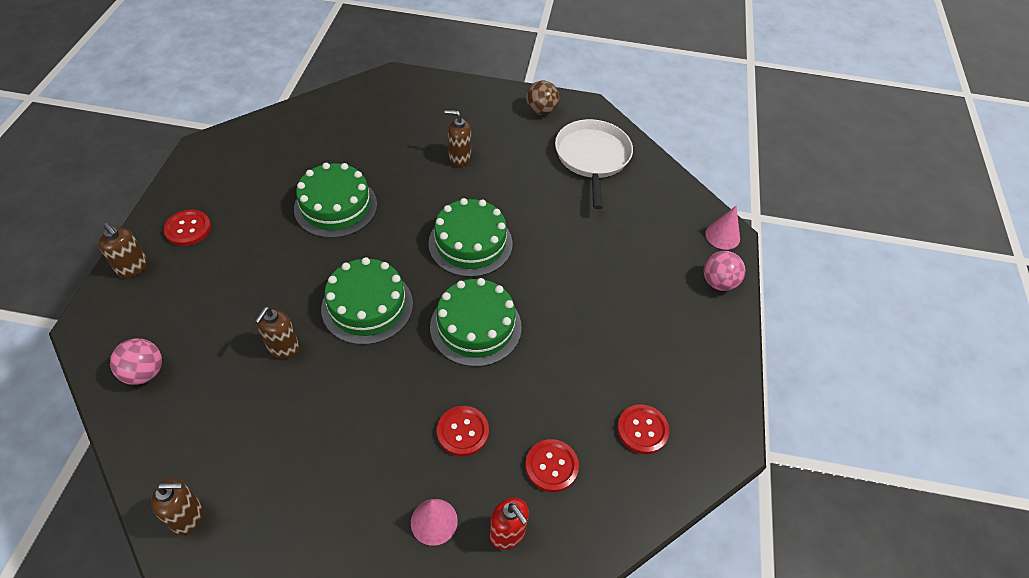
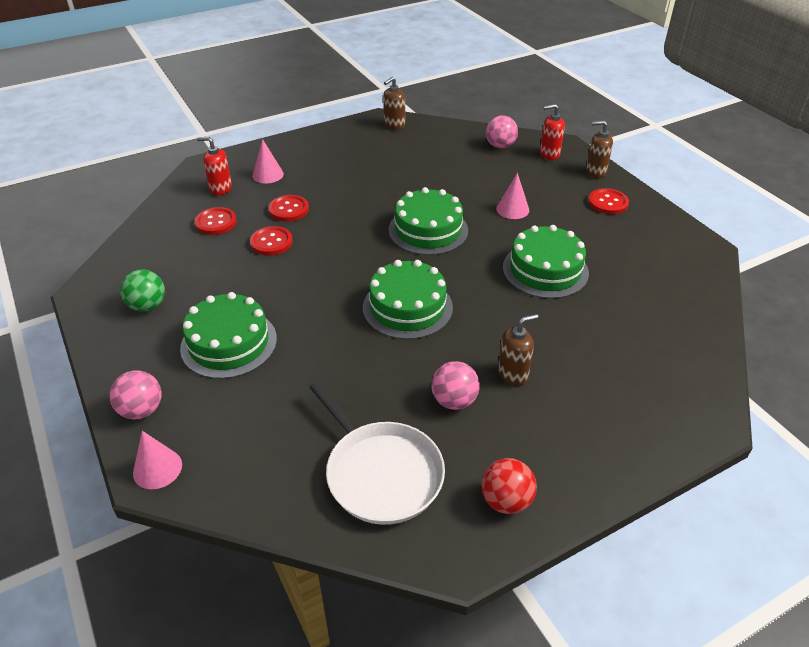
camera: 145 degrees right, 10 degrees down
brown soap dispenser [255,307,299,359] -> none
green cake [430,278,522,367] -> green cake moved to [180,292,277,379]
brown ball [526,81,559,115] -> red ball [481,458,537,514]
red button [617,404,669,454] -> red button moved to [250,226,293,256]
none -> green ball [120,270,165,312]
none -> pink ball [431,361,480,410]
none -> pink cone [496,173,529,219]
none -> red soap dispenser [540,104,565,160]

